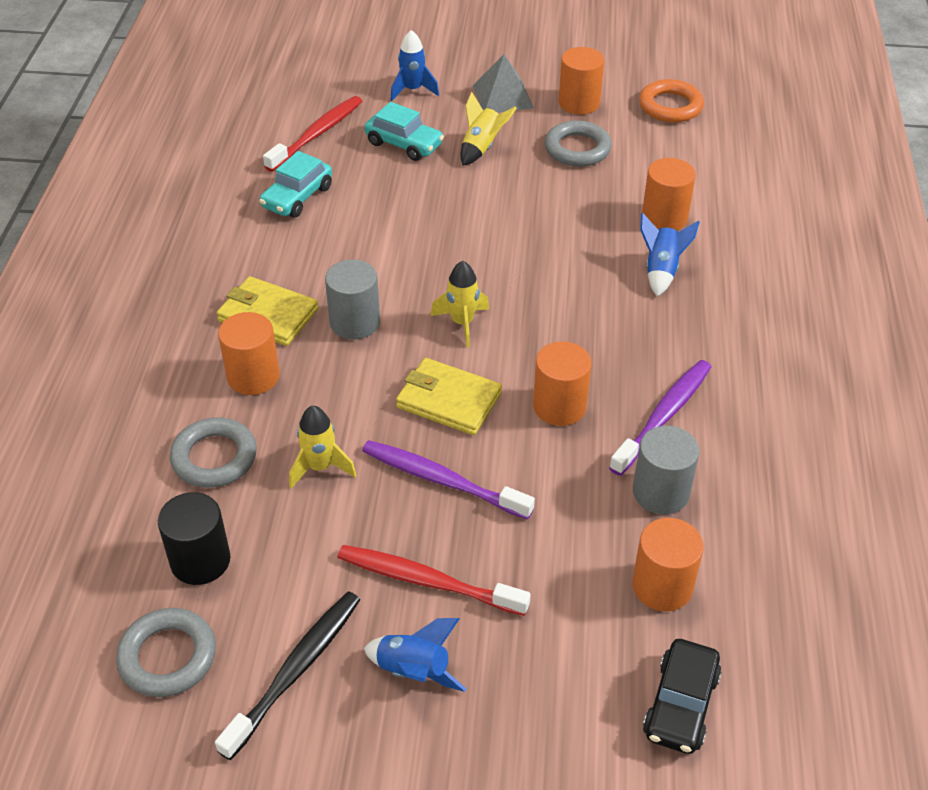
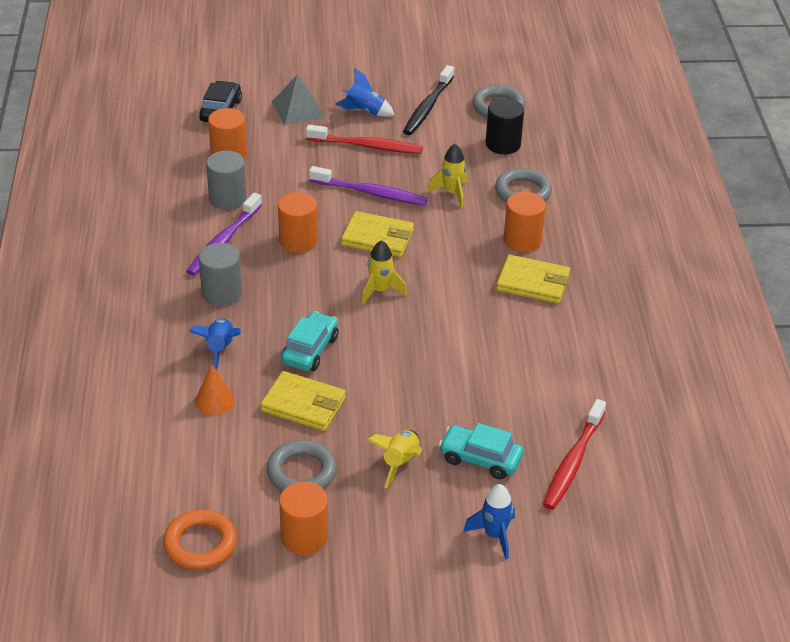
camera: 170 degrees right, 5 degrees down
turquoise car [259,151,332,218] -> turquoise car moved to [281,311,338,371]
grey cylinder [325,259,380,339] -> grey cylinder moved to [199,243,242,306]
grey pyramid [473,54,534,113] -> grey pyramid moved to [272,74,325,125]
orange cylinder [642,158,696,231] -> orange cone [195,364,235,416]
none -> yellow wallet [260,371,346,431]

